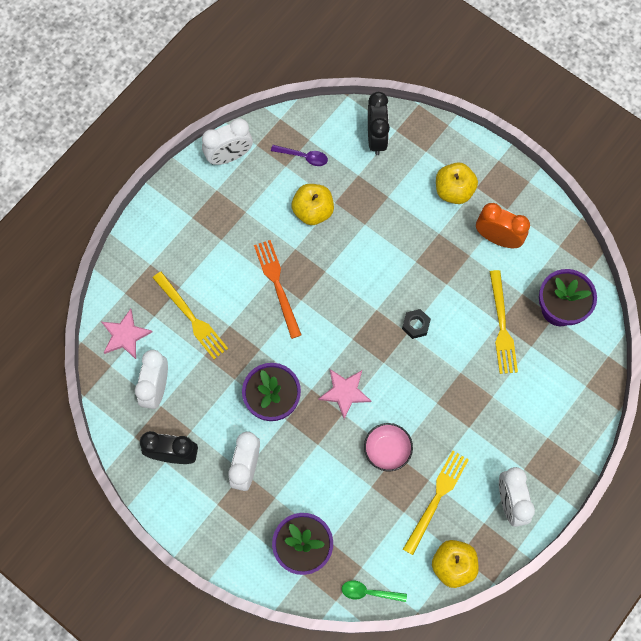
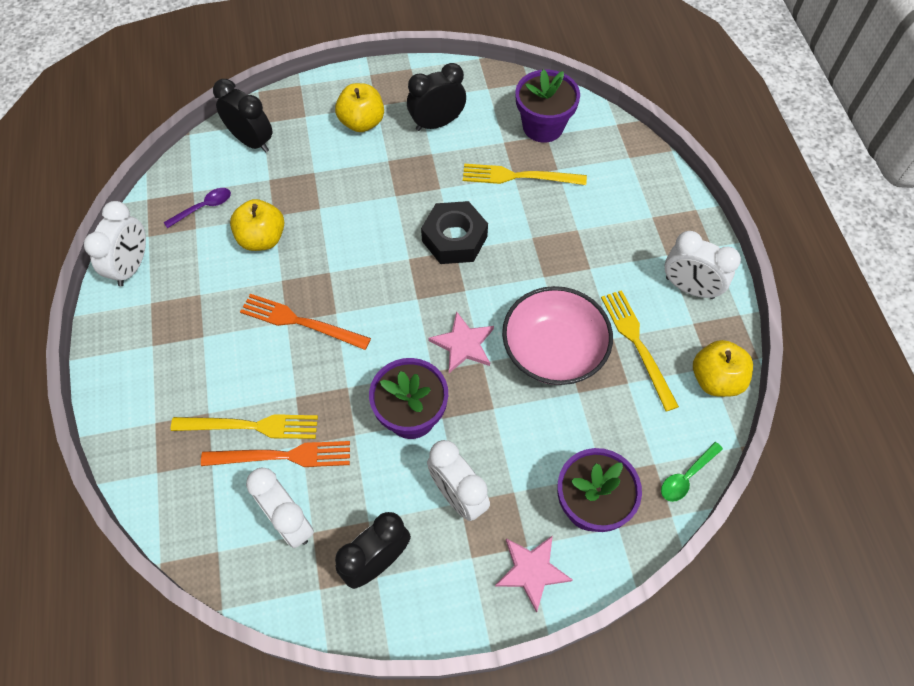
camera: 50 degrees left, 10 degrees down
pink star [102,309,152,359] -> pink star moved to [495,535,573,613]
pink bowl [364,423,413,471] -> pink bowl [502,286,613,385], size x1.76
black nut [402,309,431,339] -> black nut [421,201,488,264], size x1.88
orange clock [476,203,530,248] -> black clock [407,63,466,131]
yellow fork [489,270,518,374] -> yellow fork turned 150 degrees clockwise [463,164,587,185]
none -> orange fork [201,441,350,467]

